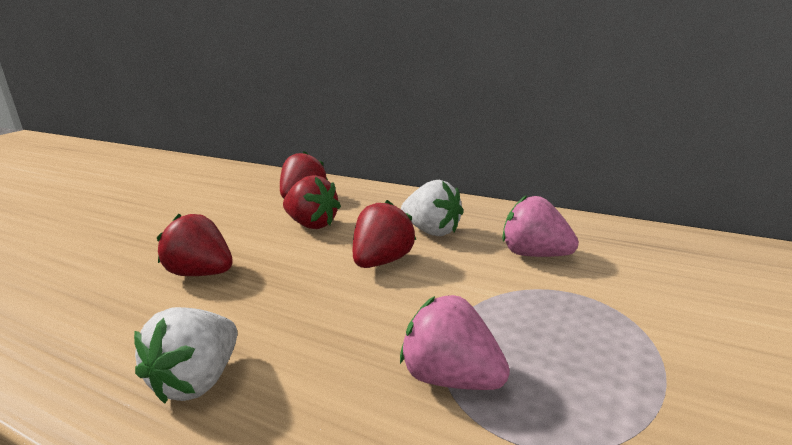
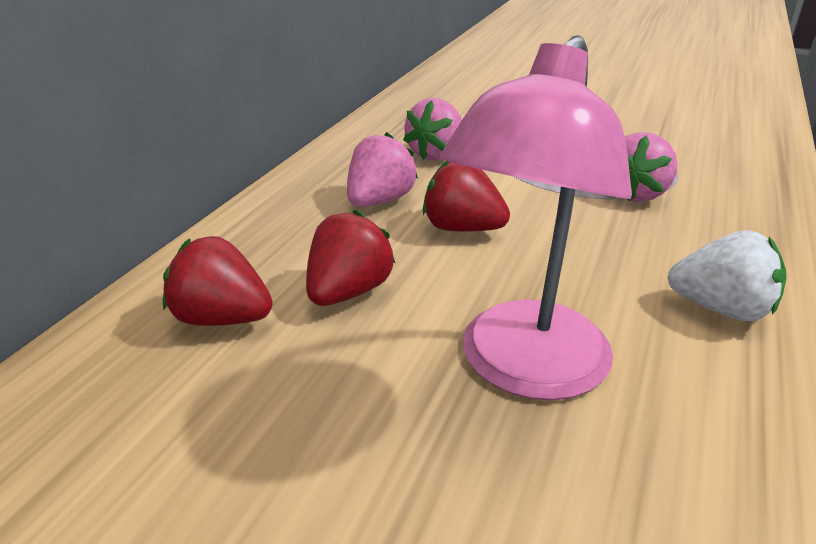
camera: 95 degrees left, 10 degrees up
red strawberry [157,214,233,276] -> pink lamp [440,35,632,400]
white strawberry [401,180,464,236] -> pink strawberry [347,132,418,207]

